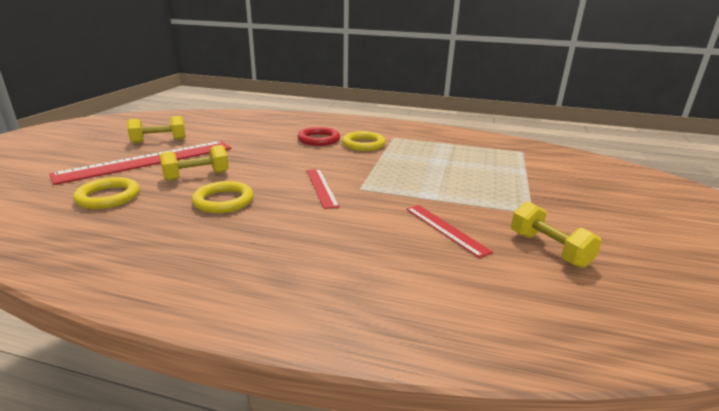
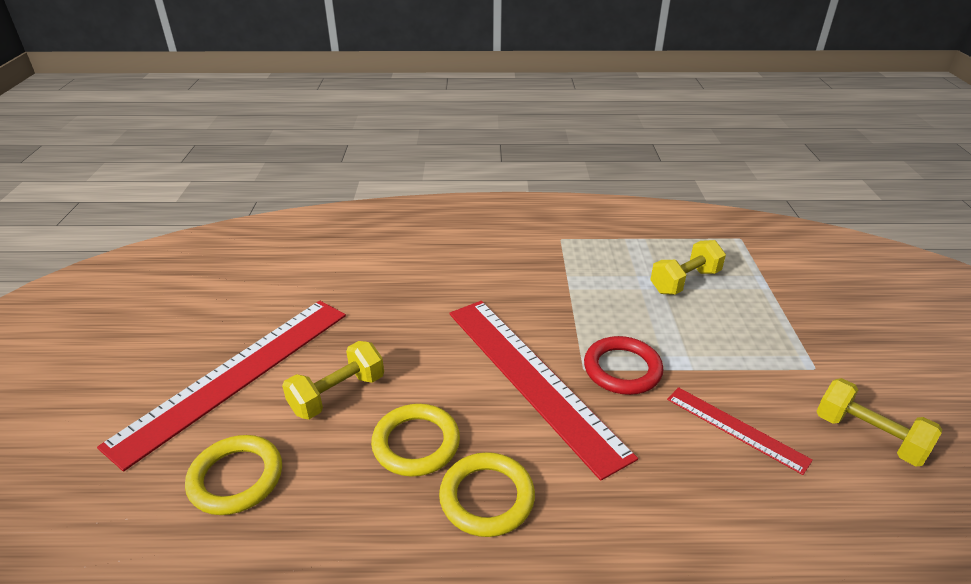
camera: 15 degrees left, 10 degrees up
yellow dumbbell [127,116,186,143] -> yellow dumbbell moved to [650,240,726,295]
red ring [297,127,340,146] -> red ring moved to [584,336,664,395]
red ruler [306,169,340,209] -> red ruler [449,301,638,481], size x2.00
yellow ring [342,131,386,151] -> yellow ring moved to [439,452,535,537]

